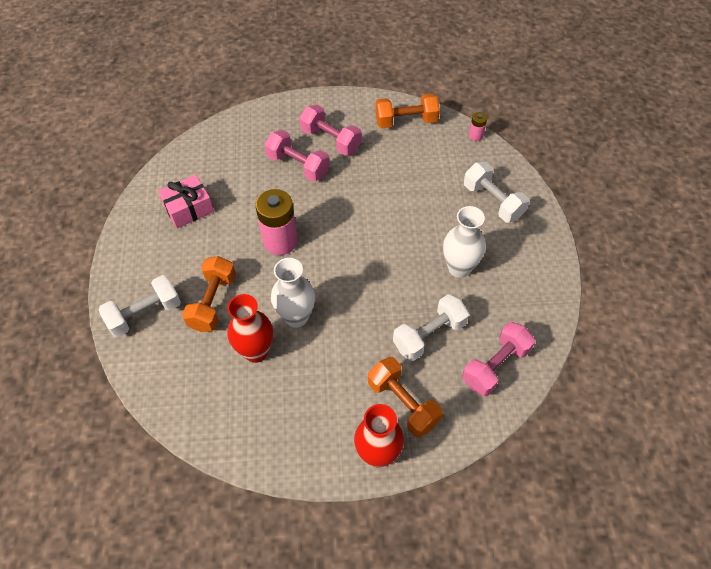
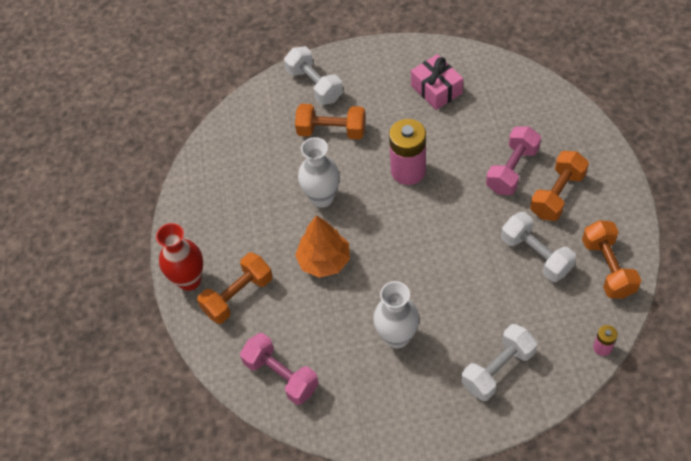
camera: 90 degrees right, 0 degrees up
red vase [227,294,273,363] -> none
pink dumbbell [299,105,362,156] -> orange dumbbell [530,151,589,221]
white dumbbell [393,294,469,361] -> white dumbbell moved to [501,212,576,282]
none -> orange tree [295,215,350,278]

